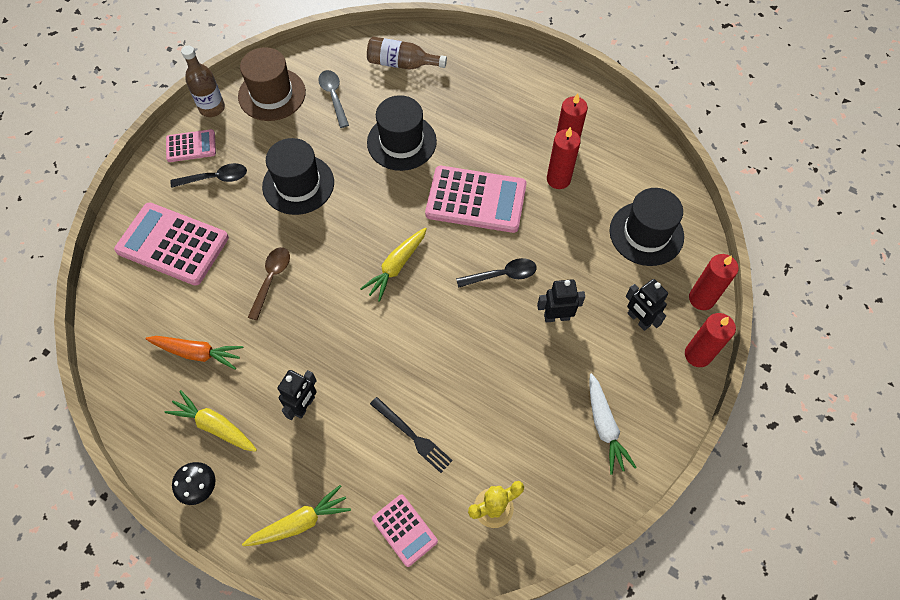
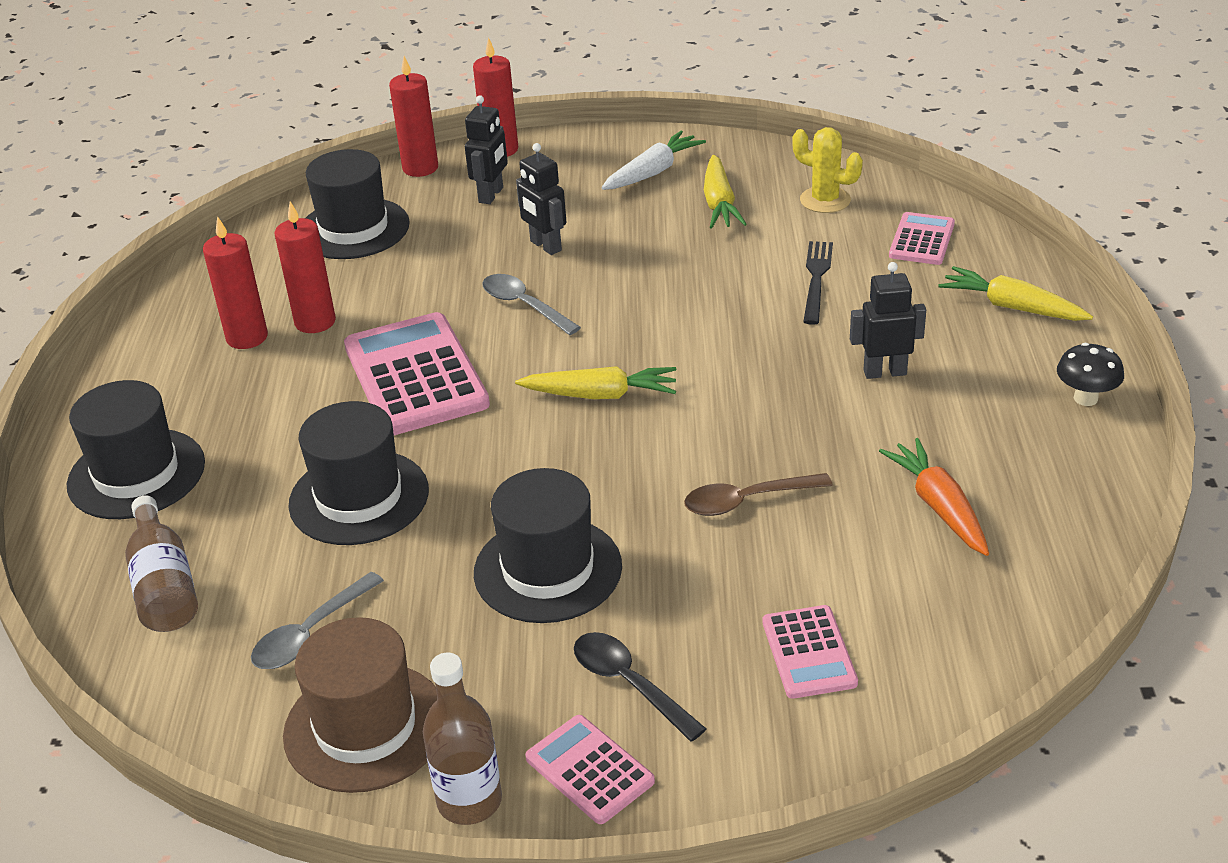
camera: 120 degrees left, 25 degrees down
pink calculator [114,202,229,286] -> pink calculator [763,605,858,699], size x0.53
yellow carrot [165,390,257,452] -> yellow carrot moved to [704,155,747,228]
black spoon [456,258,537,288] -> grey spoon [482,274,581,335]
none -> black hat [67,380,205,519]

